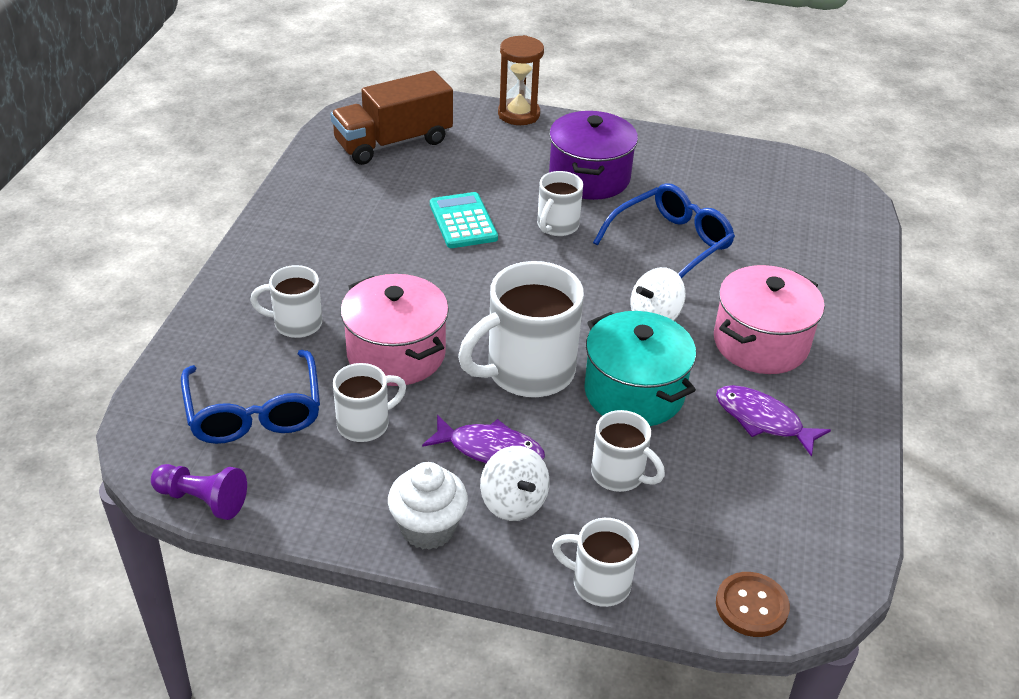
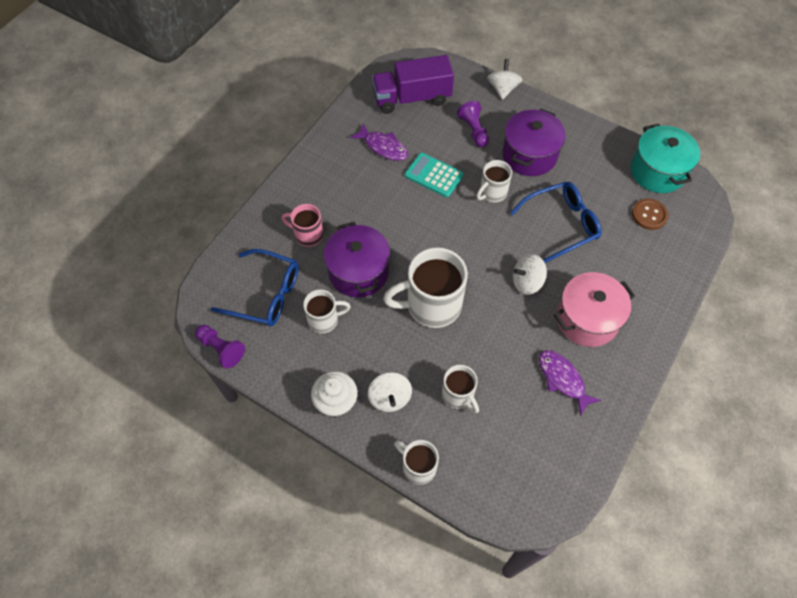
camera: 20 degrees right, 20 degrees up
blue glasses [181,350,320,444] -> blue glasses turned 75 degrees counterclockwise [211,249,299,326]
white mug [250,265,322,338] -> pink mug [281,204,324,247]
brown truck [331,71,453,165] -> purple truck [372,55,454,114]
pink pot [340,274,449,386] -> purple pot [324,222,390,297]
purple fish [422,415,545,463] -> purple fish moved to [350,123,408,161]
turquoise calculator [430,192,498,248] -> turquoise calculator turned 60 degrees counterclockwise [405,153,464,197]
brown hourglass [498,35,544,125] -> white spinning top [487,59,522,100]
turquoise pot [584,311,696,426] -> turquoise pot moved to [630,123,700,193]
brown button [716,572,790,637] -> brown button moved to [632,198,668,230]
none -> purple pawn [457,101,489,147]

